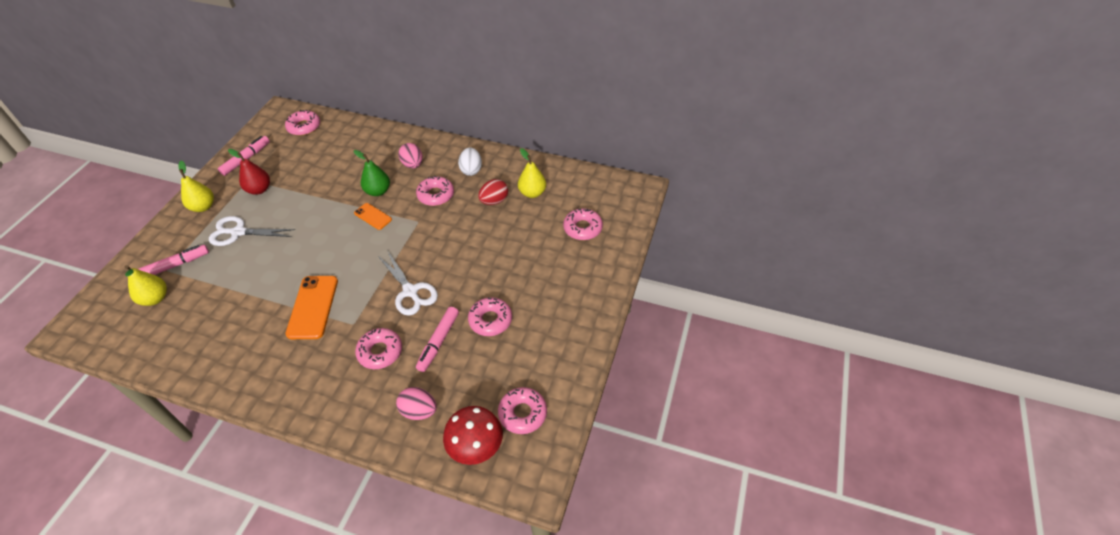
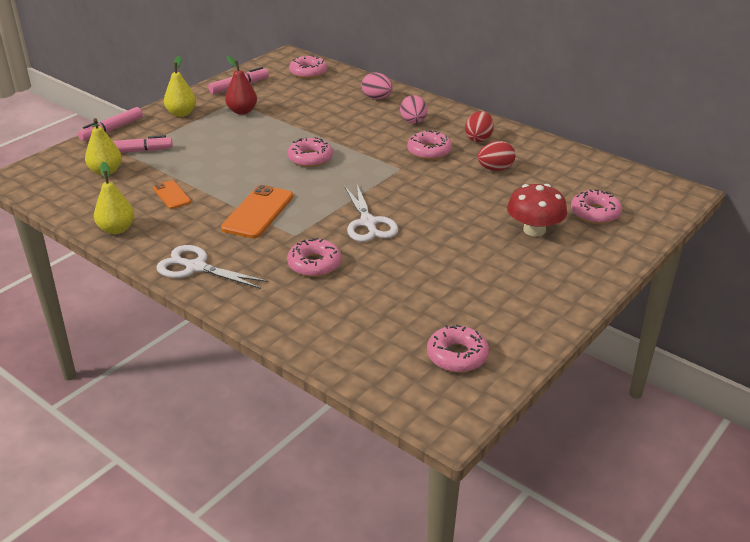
camera: 20 degrees right, 15 degrees down
white scissors [209,216,295,246] -> white scissors moved to [156,245,268,289]
green pear [354,150,390,196] -> none
orange phone [354,203,392,230] -> orange phone moved to [153,180,191,209]
pink egg [396,387,437,420] -> pink egg moved to [362,72,393,99]
pink marker [416,307,459,372] -> pink marker moved to [78,107,143,141]
red mushroom [443,406,503,465] -> red mushroom moved to [507,184,567,237]
white egg [458,148,482,176] -> red egg [465,111,494,142]
pink donut [468,297,512,336] -> pink donut moved to [287,137,333,167]
yellow pear [518,148,546,198] -> yellow pear moved to [94,162,134,234]

